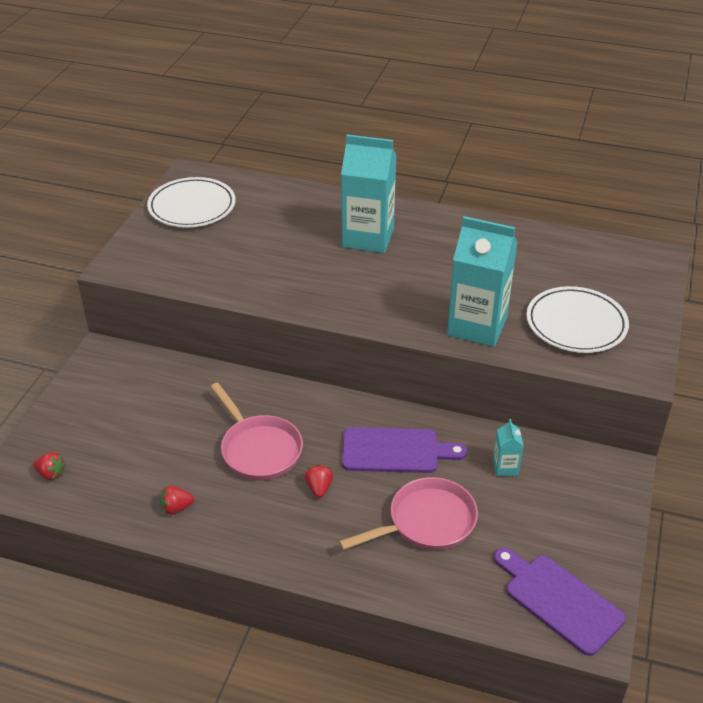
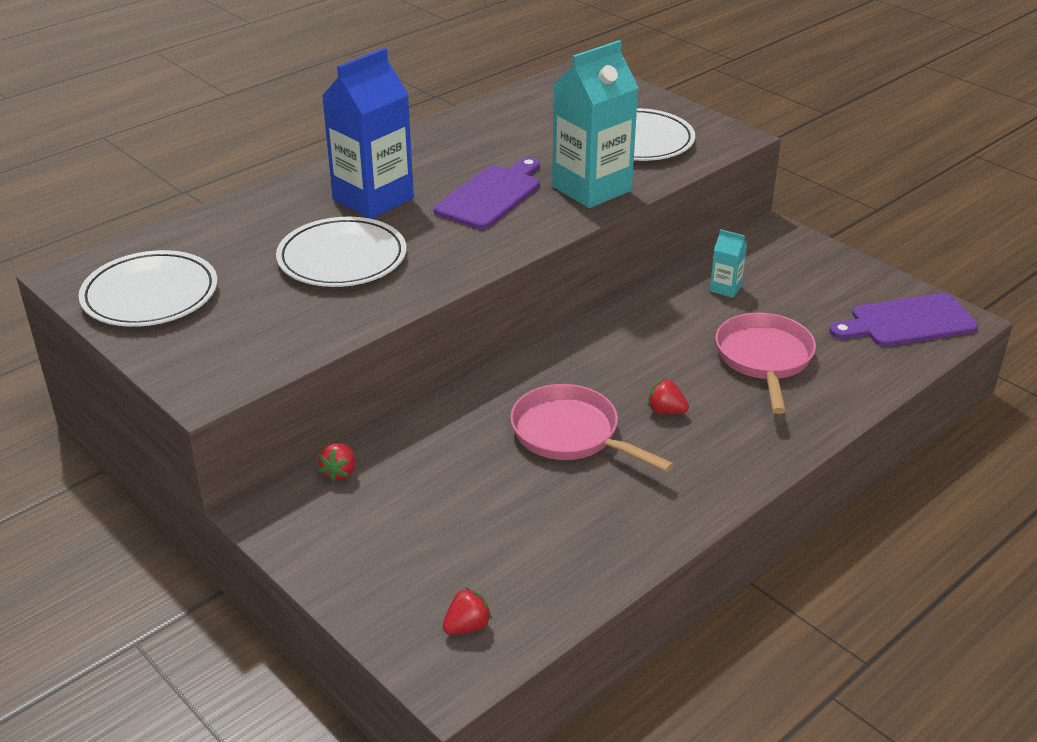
camera: 60 degrees left, 5 degrees down
red strawberry [160,485,194,515] -> red strawberry moved to [318,443,355,482]
pink pan [210,382,303,480] -> pink pan turned 135 degrees counterclockwise [510,384,674,472]
turquoise carton [341,134,397,253] -> blue carton [322,48,414,219]
purple cutting board [342,427,467,473] -> purple cutting board moved to [434,157,540,229]
none -> white plate [276,217,406,287]

